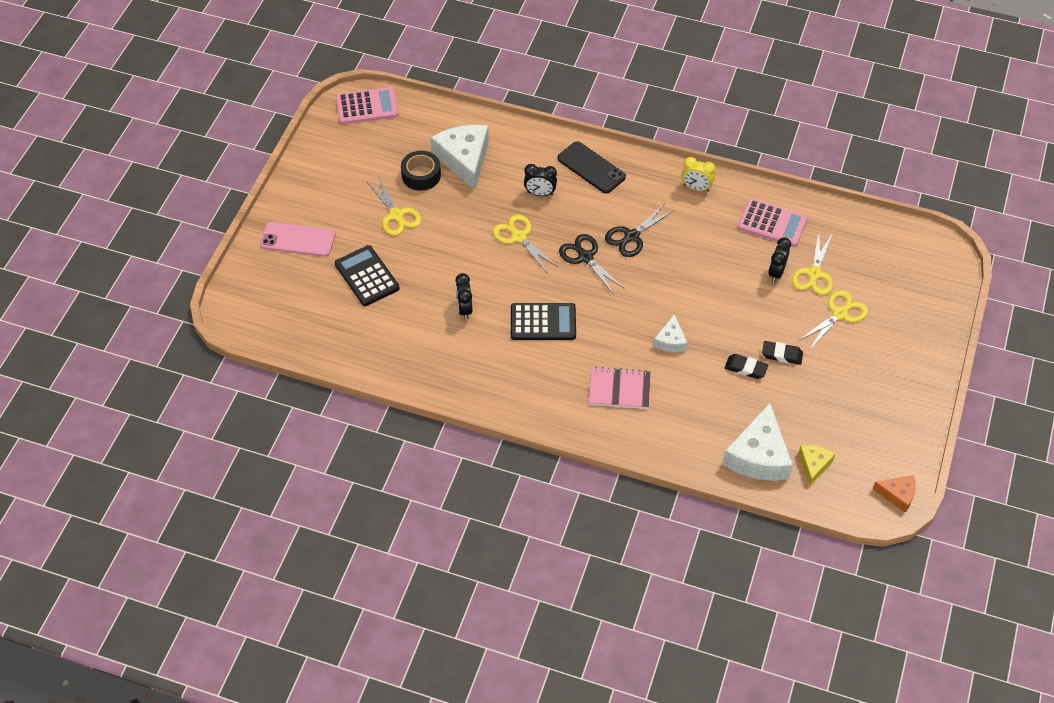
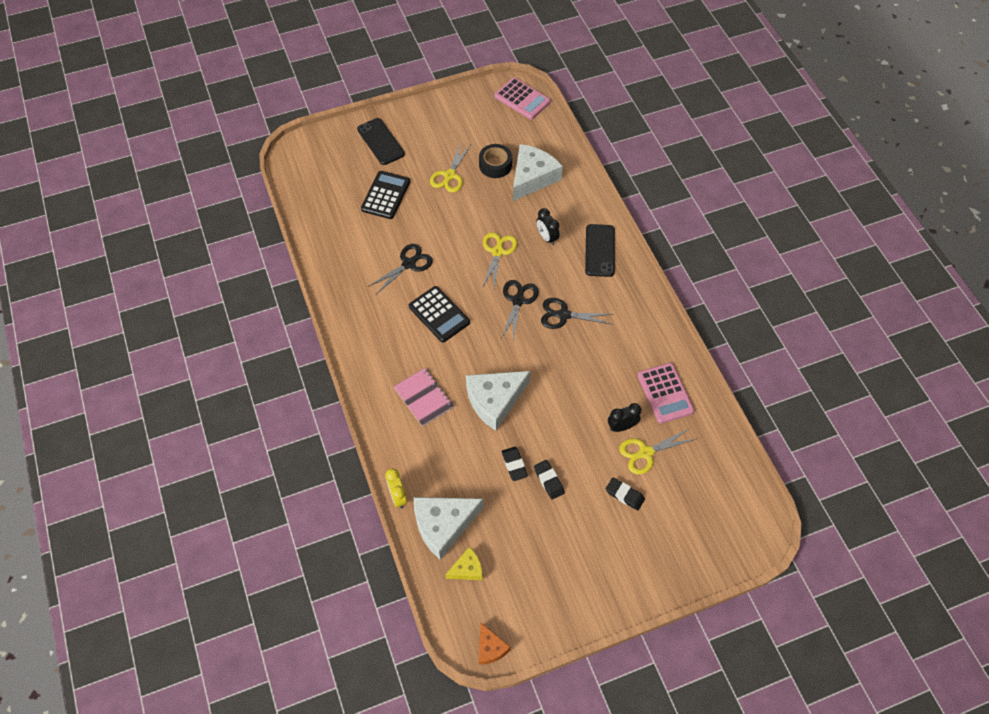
camera: 50 degrees right, 5 degrees up
pink phone [260,222,335,257] -> black phone [357,118,405,165]
black clock [455,273,472,320] -> black scissors [368,244,433,294]
white cheese [653,314,688,352] -> white cheese [466,371,530,431], size x1.92
yellow clock [682,157,716,192] -> yellow clock moved to [385,468,407,509]
yellow scissors [798,290,868,350] -> black eraser [606,478,645,511]

